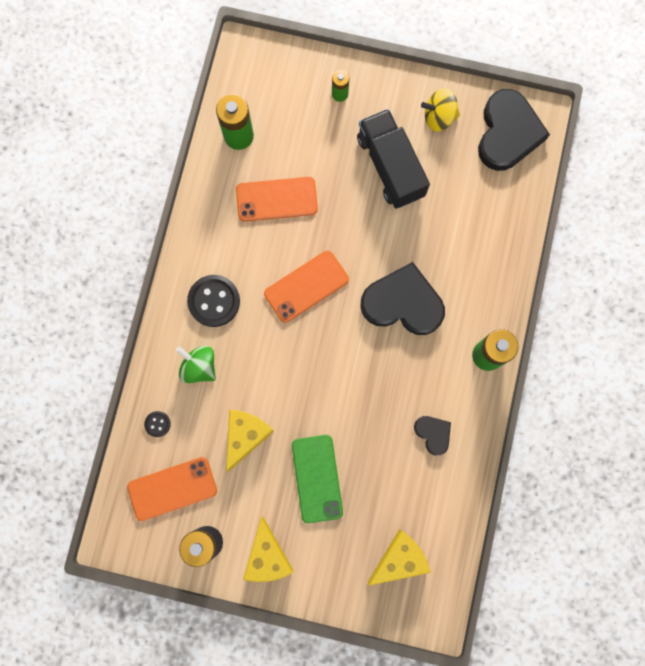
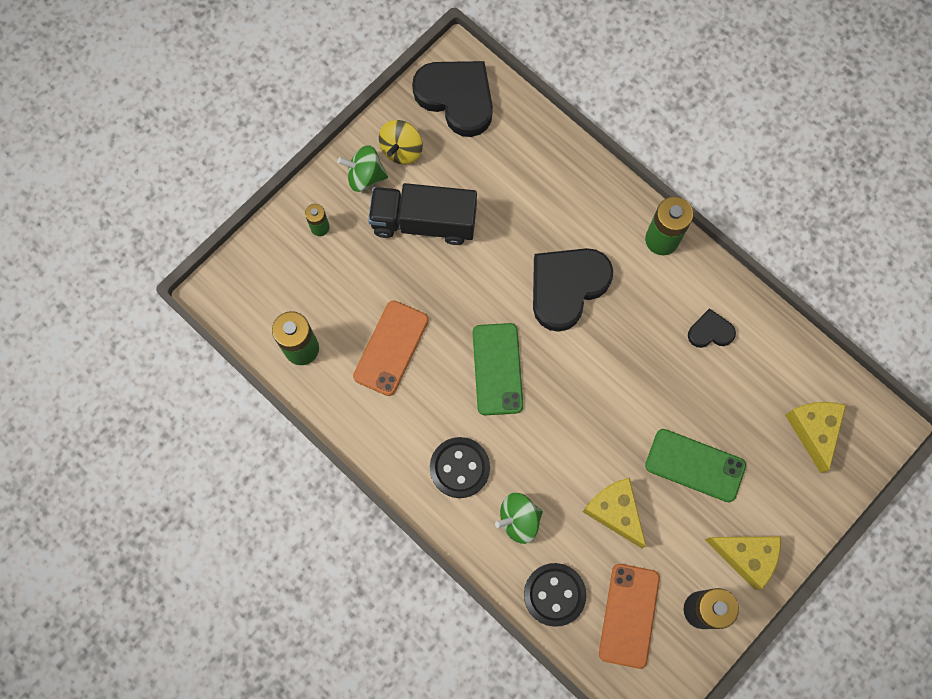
camera: 60 degrees left, 5 degrees down
black button [144,411,171,437] -> black button [524,563,586,627], size x2.06
orange phone [264,251,349,323] -> green phone [473,323,523,415]
none -> green spinning top [337,145,388,192]

